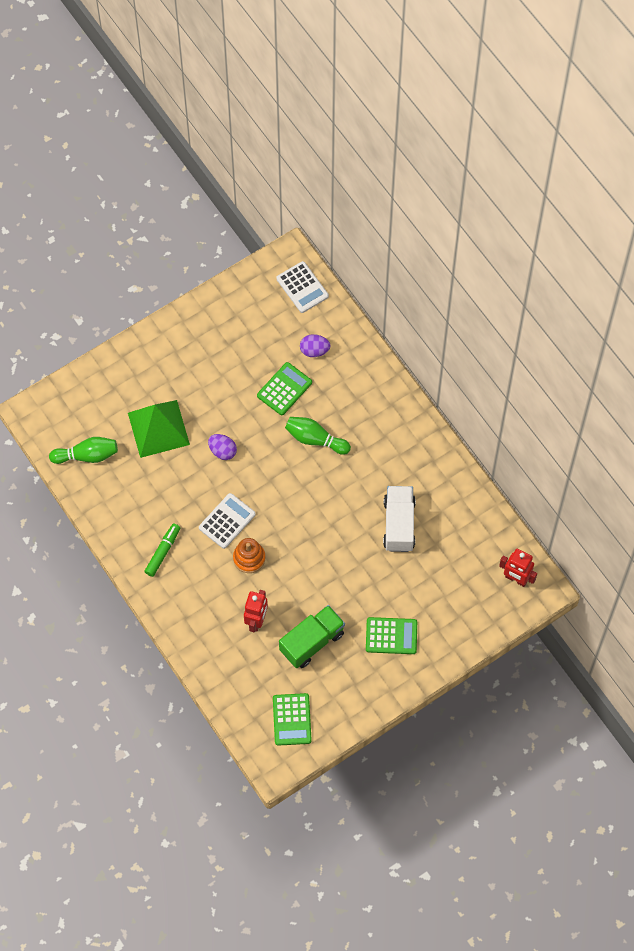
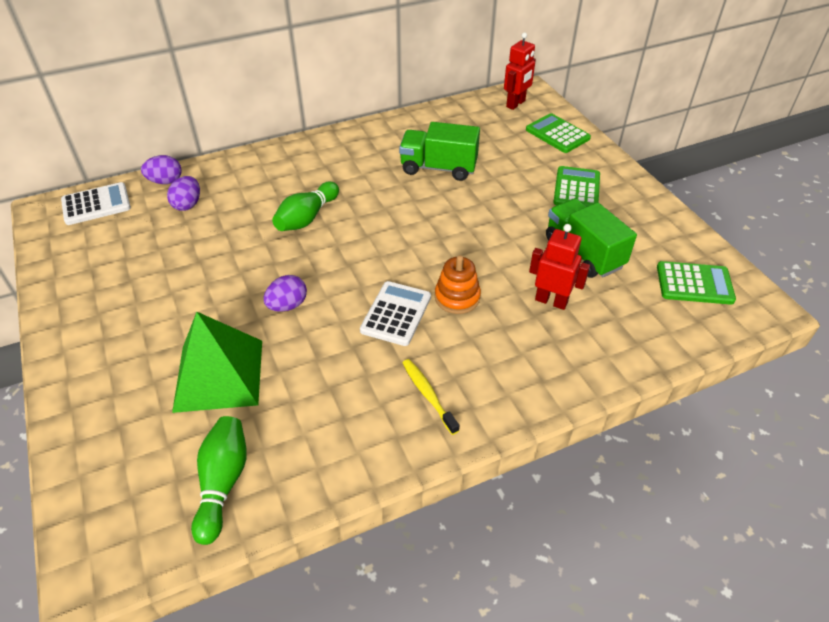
camera: 80 degrees left, 20 degrees down
green marker [144,523,180,577] -> yellow toothbrush [403,359,459,435]
white calculator [199,493,256,549] -> white calculator turned 60 degrees clockwise [360,281,431,346]
green calculator [257,362,312,415] -> green calculator moved to [526,113,591,153]
white truck [383,486,416,552] -> green truck [399,122,480,181]
none -> purple egg [141,155,181,184]

